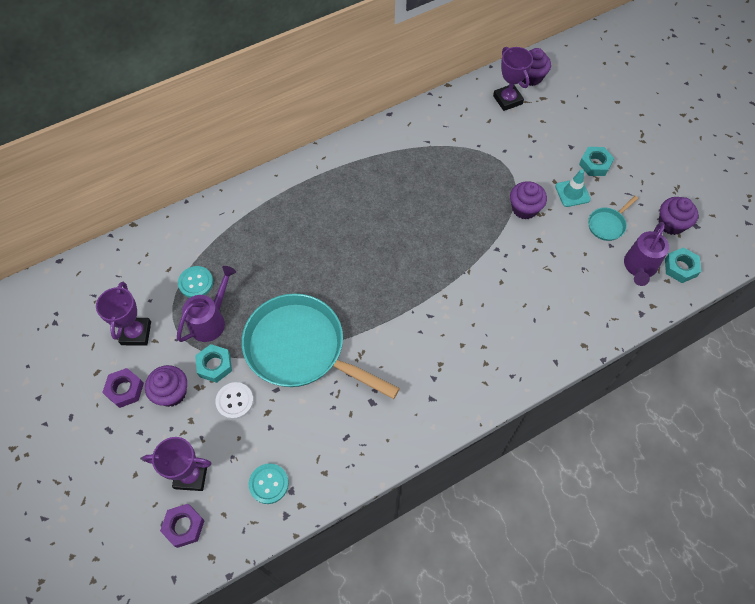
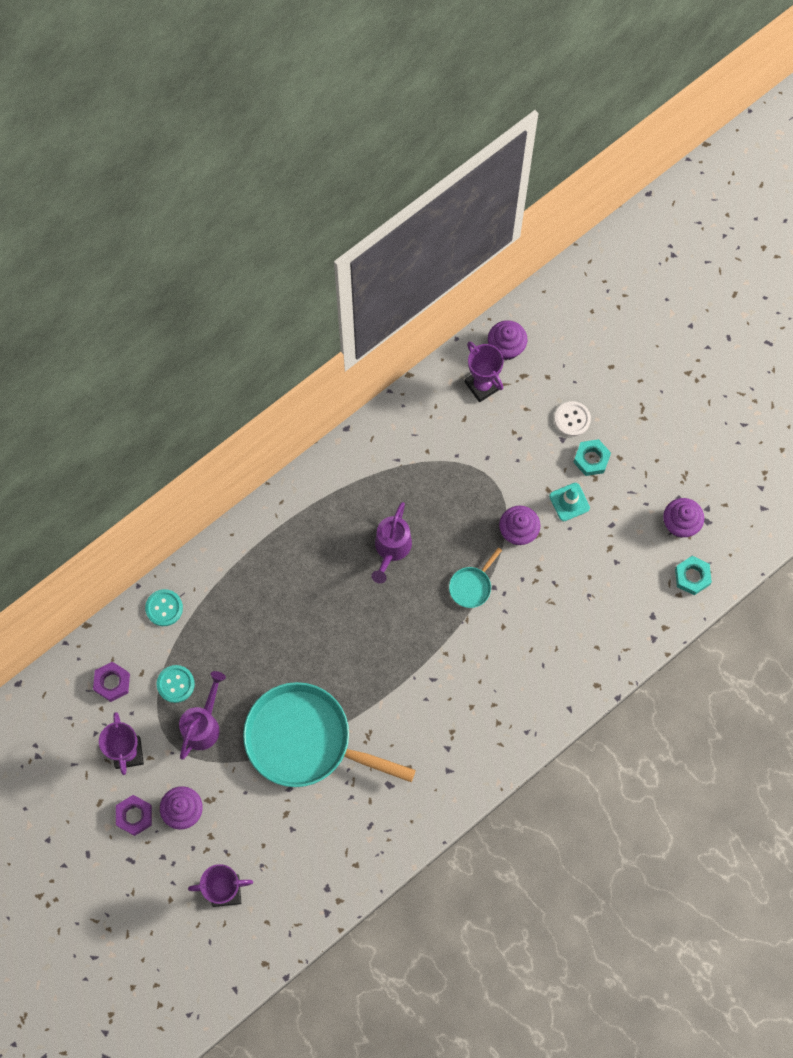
camera: 10 degrees left, 10 degrees up
purple nut [160,504,205,548] -> purple nut moved to [93,662,130,702]
turquoise nut [195,344,232,383] -> none
white button [215,382,254,419] -> white button moved to [554,401,591,437]
turquoise button [249,463,289,504] -> turquoise button moved to [145,589,183,626]
turquoise pan [588,196,638,241] -> turquoise pan moved to [449,547,502,608]
purple watering can [624,222,669,286] -> purple watering can moved to [372,502,412,583]

